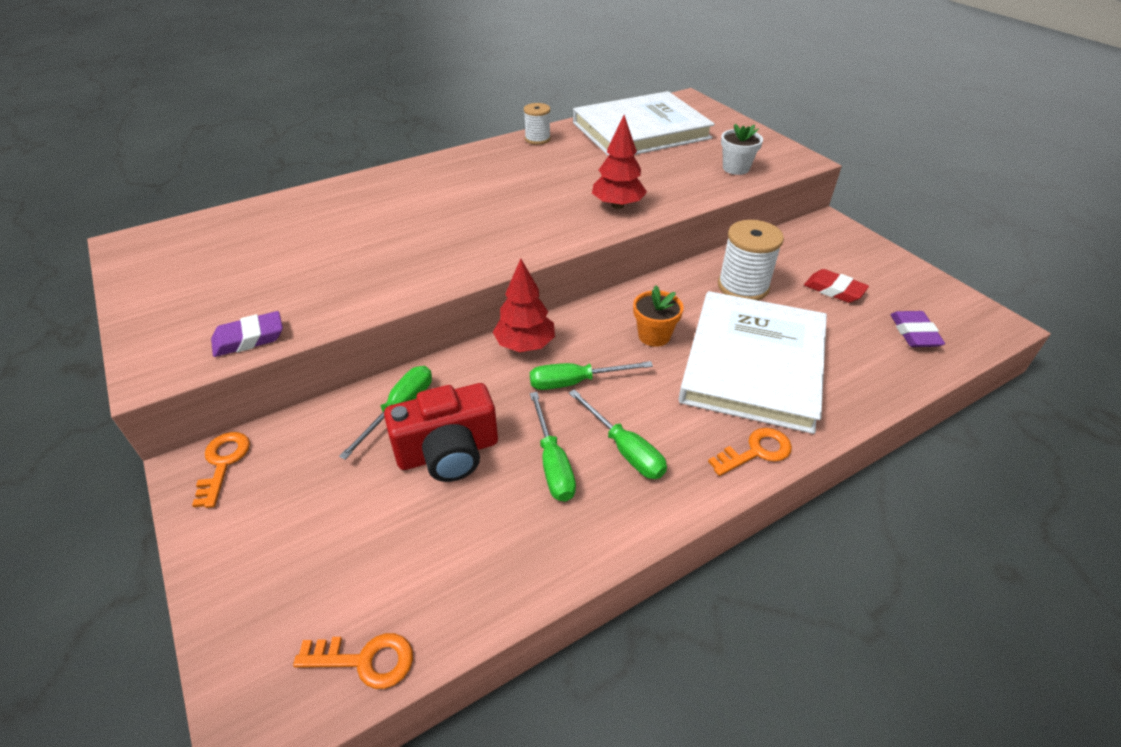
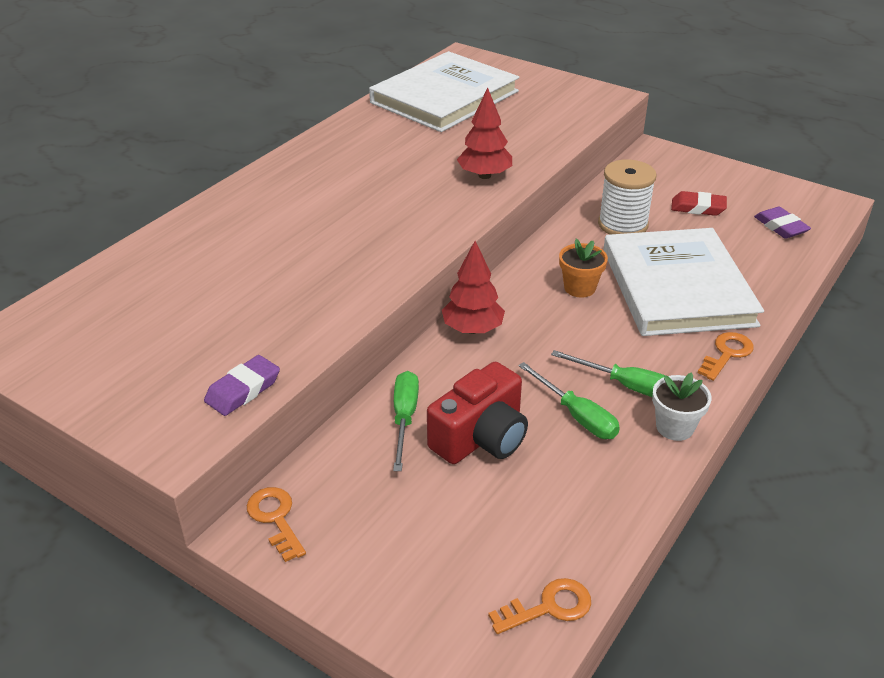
camera: 25 degrees left, 5 degrees down
white spool [524,103,551,145] -> none
green screwdriver [530,361,653,390] -> none
white flower pot [721,124,763,175] -> white flower pot moved to [652,372,712,441]

